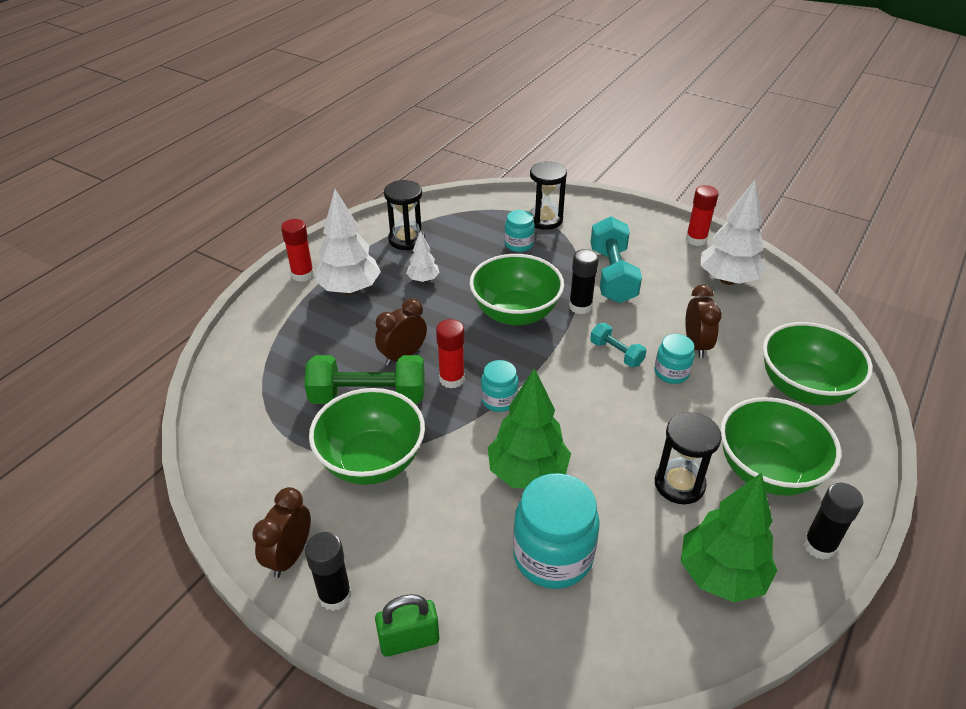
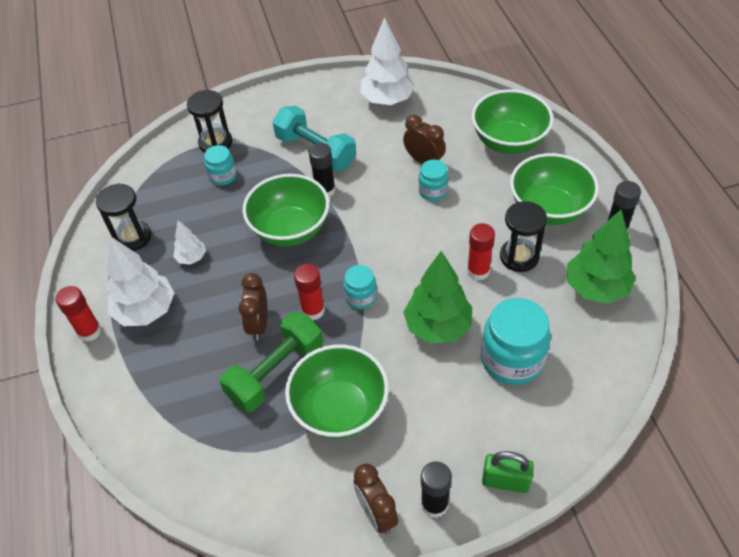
camera: 45 degrees left, 10 degrees up
green padlock [375,594,439,657] -> green padlock turned 75 degrees clockwise [482,451,534,493]
turquoise dumbbell [590,323,647,367] -> none
red glue stick [686,185,719,246] -> red glue stick moved to [467,223,495,281]

